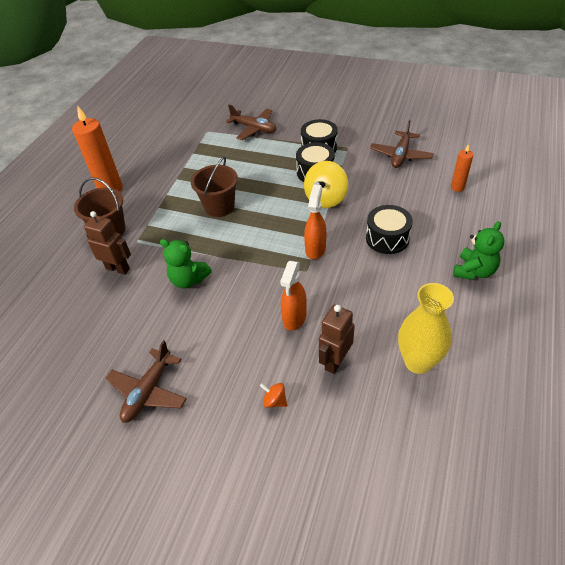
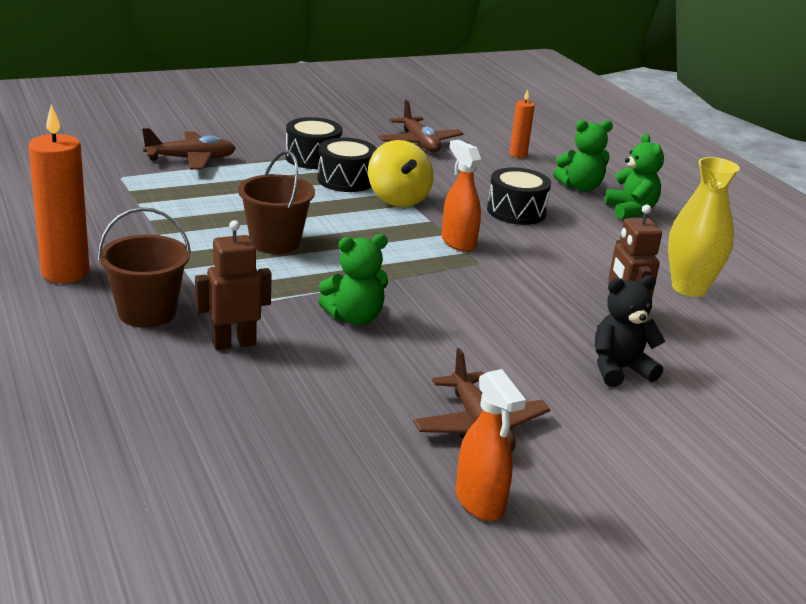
camera: 50 degrees left, 20 degrees down
orange spinning top [260,383,287,408] -> black teddy bear [595,275,666,387]
orange spray bottle [280,261,307,331] -> orange spray bottle moved to [456,369,526,521]
none -> green teddy bear [553,120,613,192]

